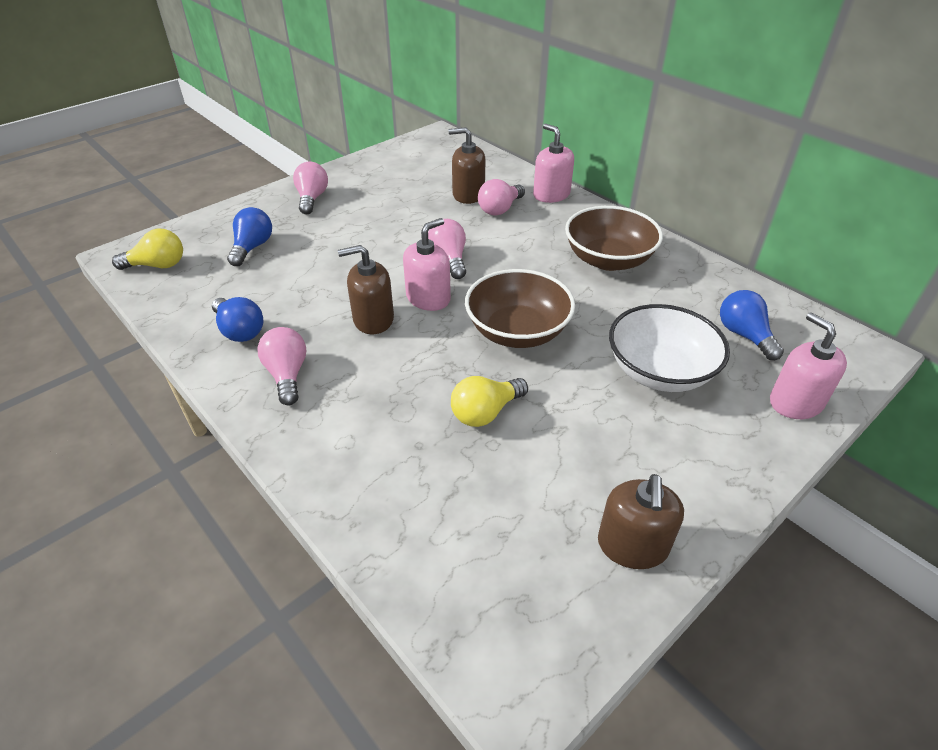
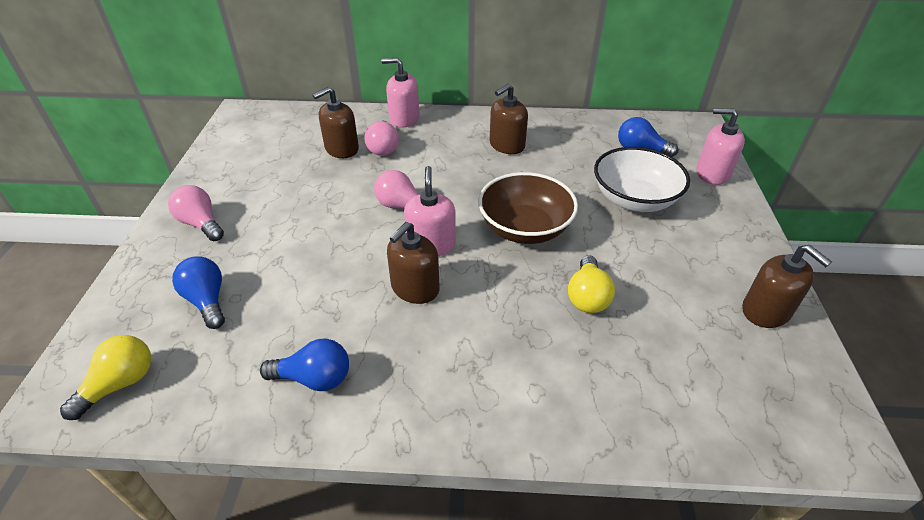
camera: 45 degrees left, 0 degrees up
pink light bulb [257,327,306,406] -> none
brown bowl [565,206,663,271] -> brown soap dispenser [490,83,528,154]

